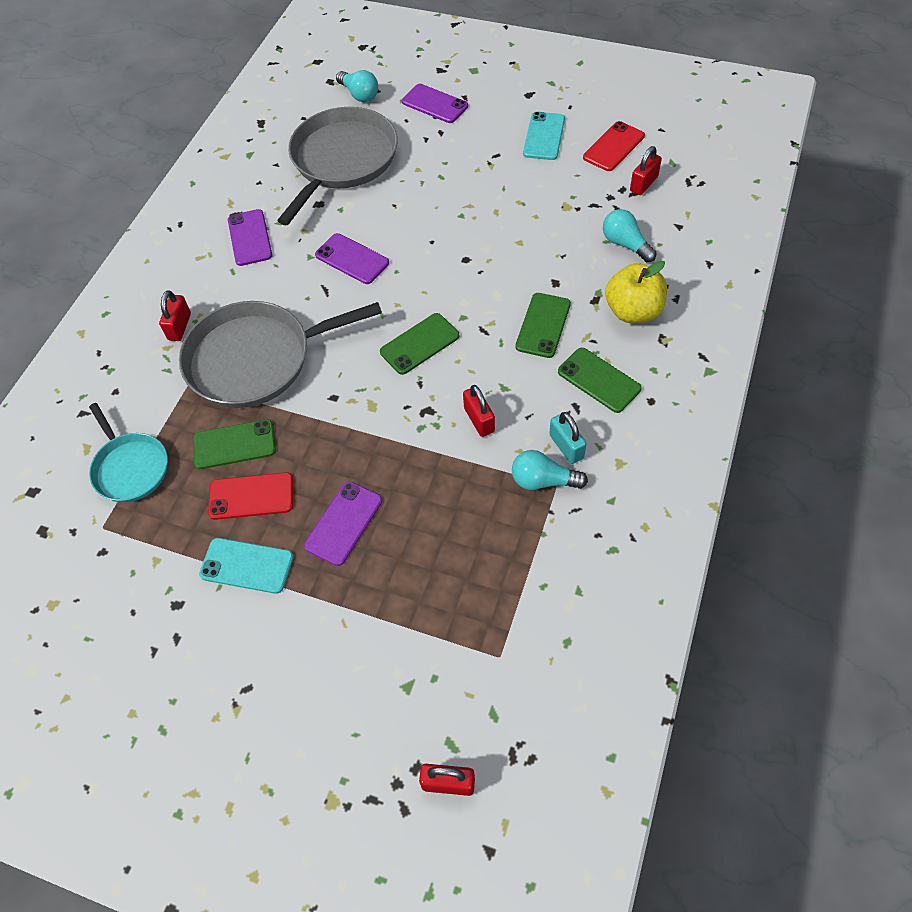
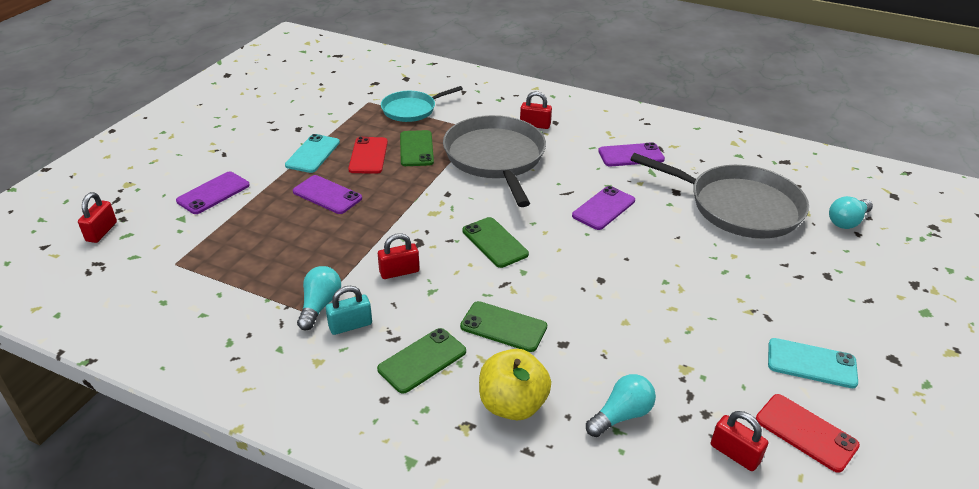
camera: 90 degrees right, 20 degrees down
purple phone [402,84,468,123] -> purple phone moved to [176,172,250,214]

